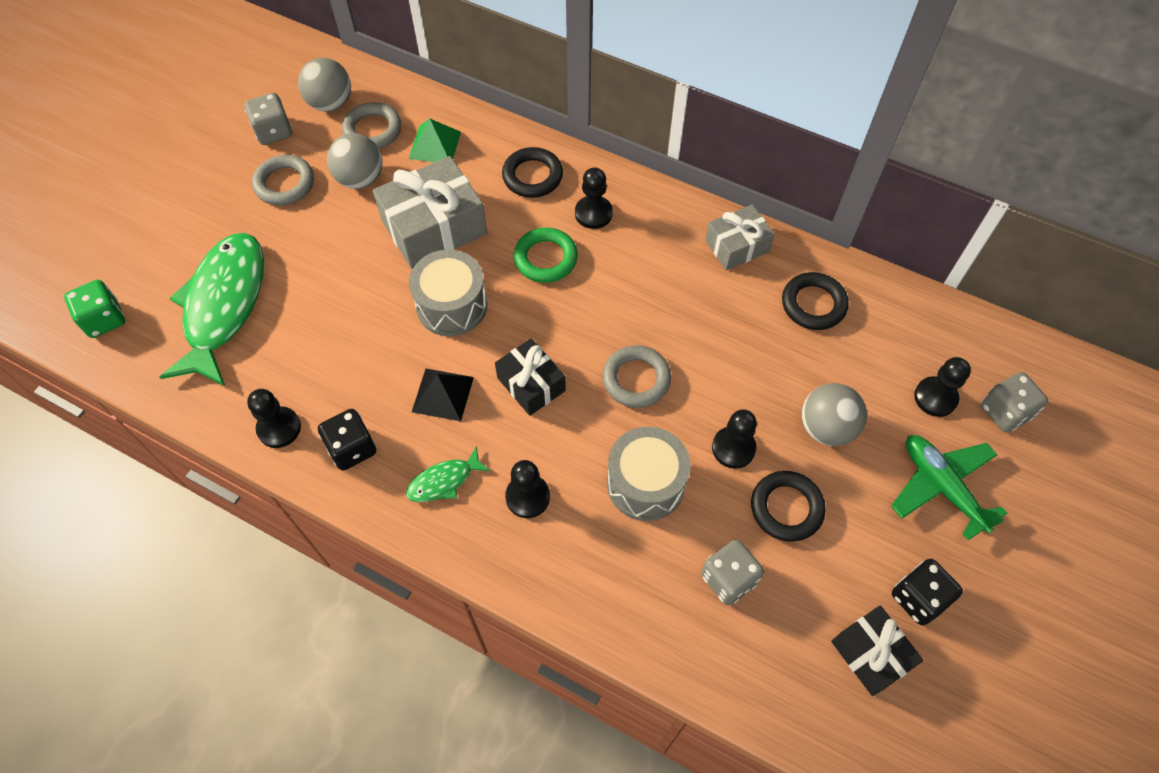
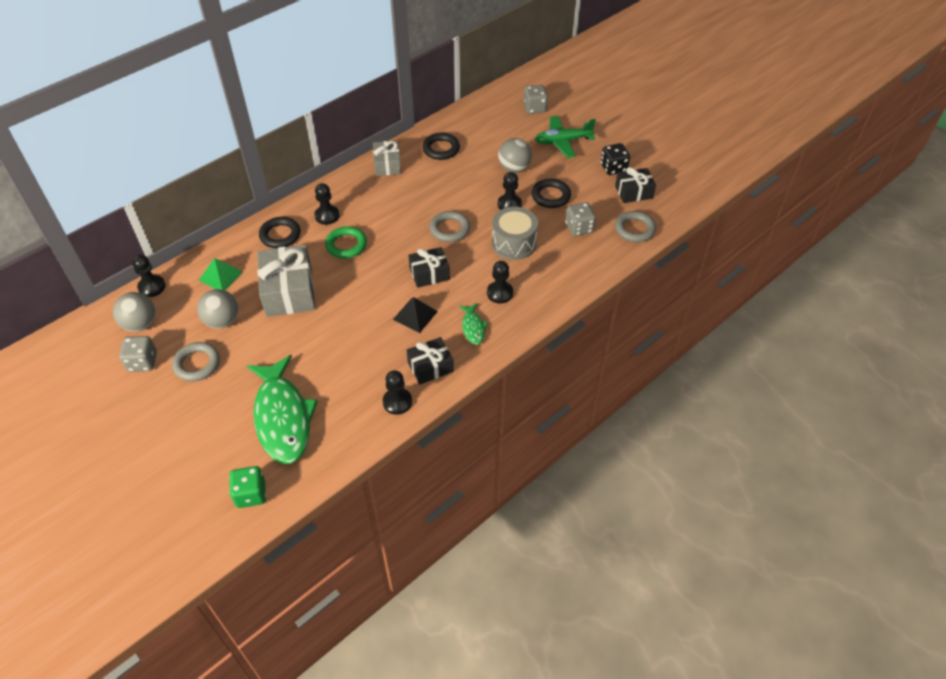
camera: 70 degrees left, 10 degrees down
green fish [160,233,264,386] -> green fish turned 135 degrees counterclockwise [247,355,318,464]
black dice [318,409,376,471] -> black gift [407,337,454,385]
grey ring [342,102,401,149] -> grey ring moved to [615,211,656,242]
grey drum [409,250,487,336] -> none
black pawn [914,357,971,417] -> black pawn moved to [132,254,165,297]

